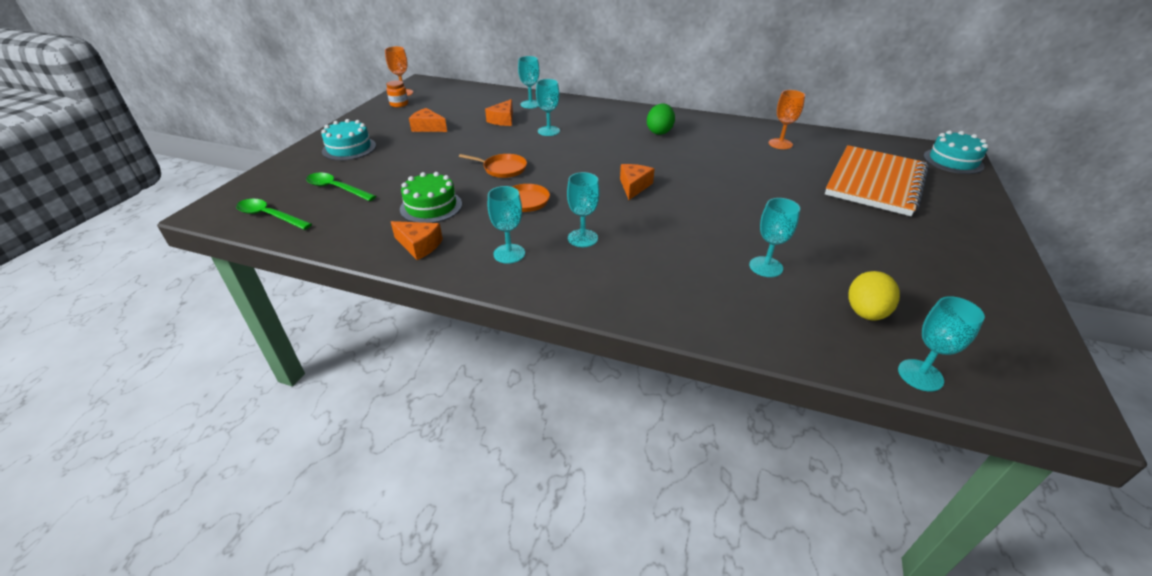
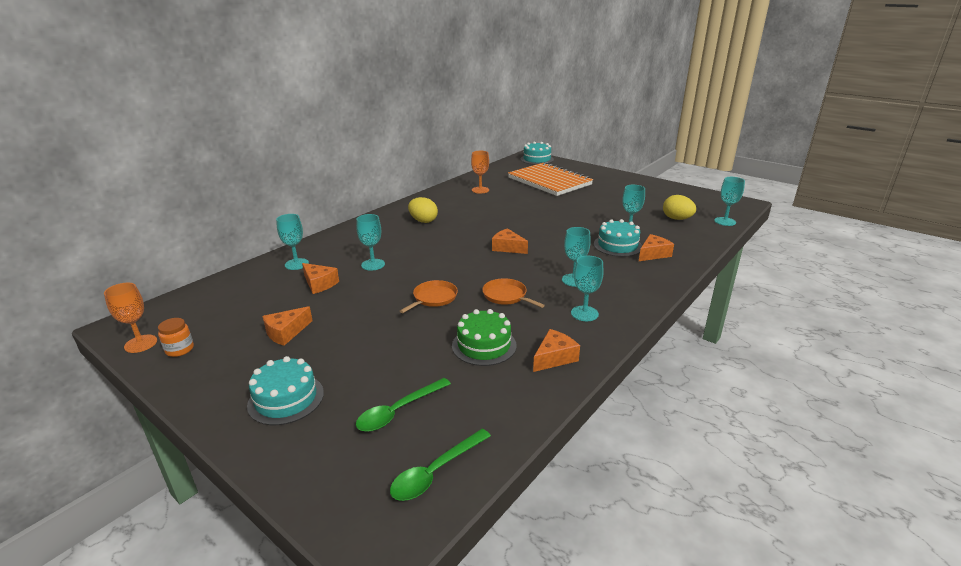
camera: 70 degrees left, 10 degrees down
green egg [647,104,675,135] -> yellow egg [408,197,438,223]
none -> turquoise cake [594,219,642,257]
none -> orange cheese [639,234,674,261]

